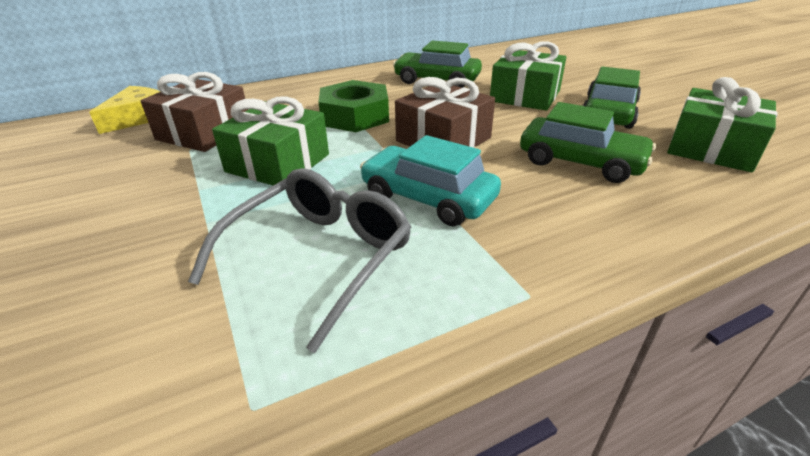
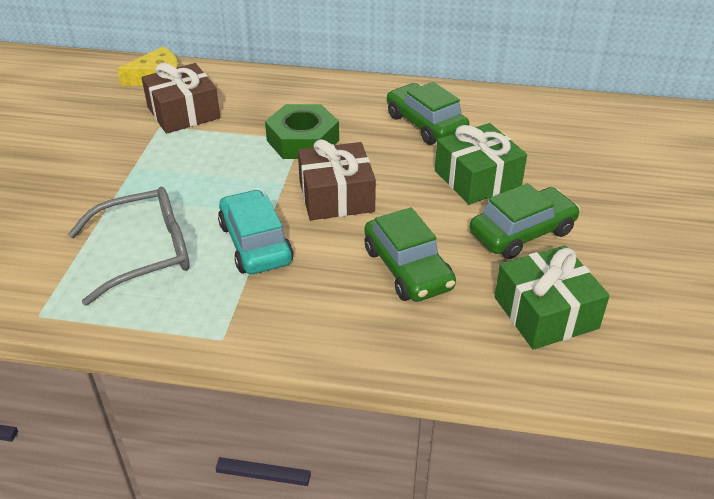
camera: 35 degrees right, 5 degrees up
green gift [212,96,329,185] -> none

